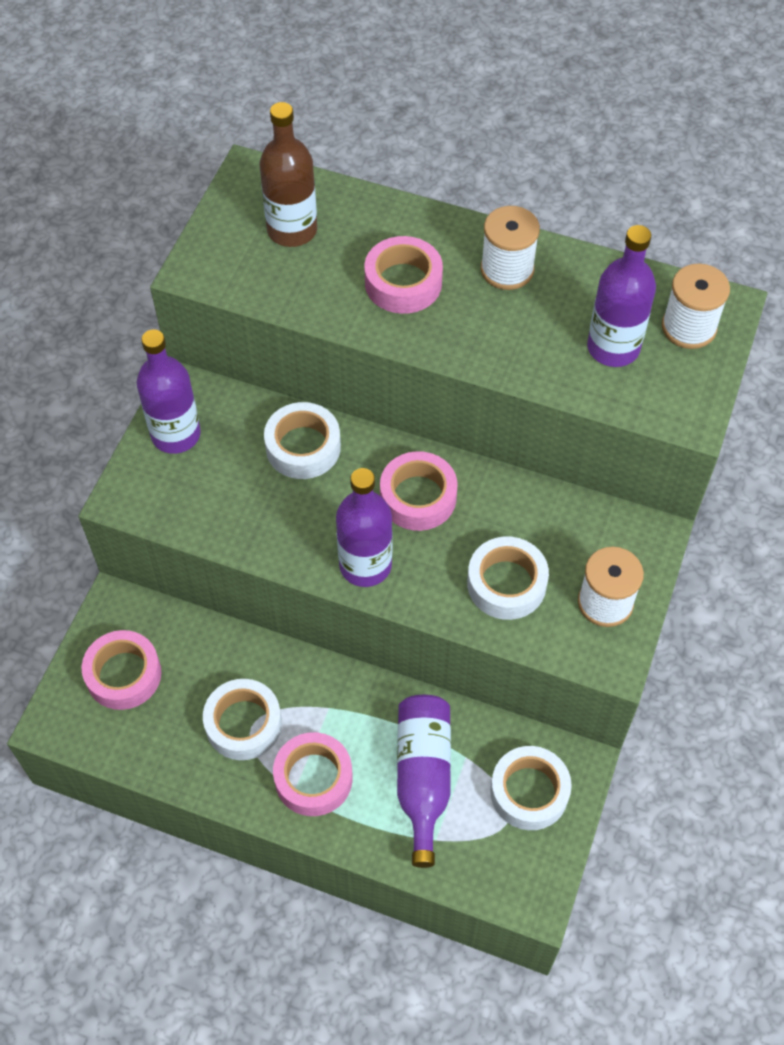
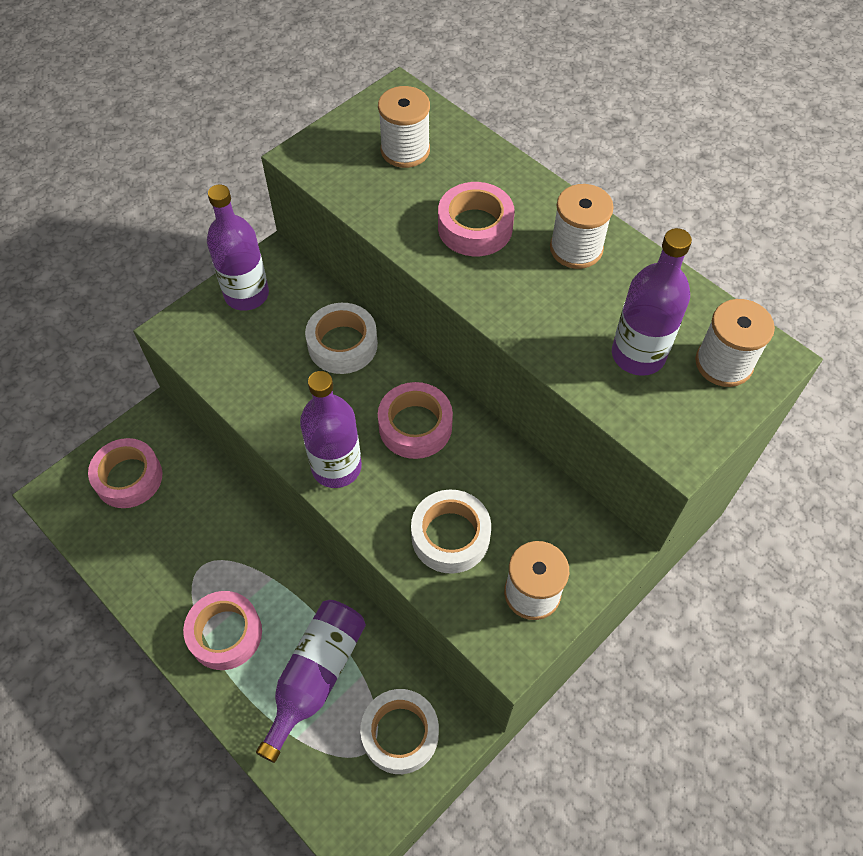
camera: 25 degrees right, 0 degrees up
white tape [203,679,282,760] -> none
brown bottle [260,102,317,247] -> white spool [378,86,430,168]

